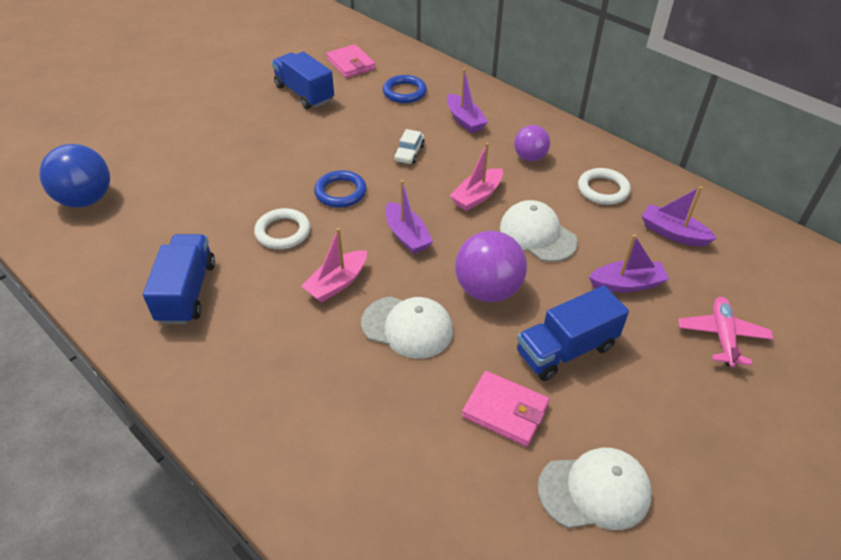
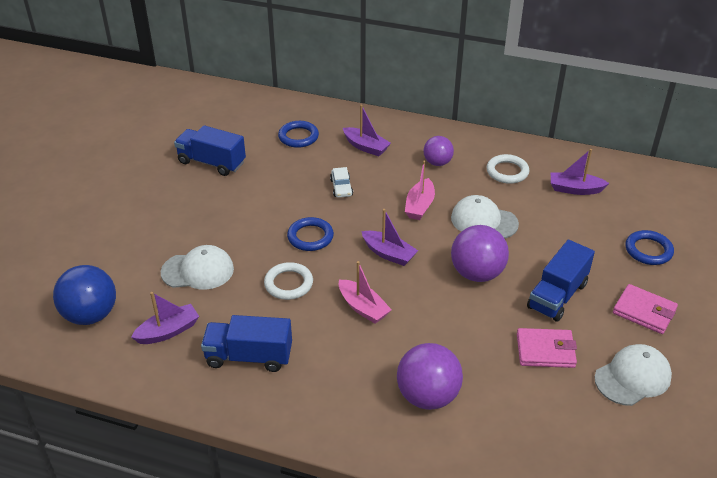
camera: 25 degrees left, 5 degrees down
blue truck [143,234,215,324] -> blue truck turned 60 degrees counterclockwise [201,315,292,372]
pink boat [301,228,367,303] -> pink boat turned 60 degrees counterclockwise [339,261,392,324]
pink wallet [326,44,376,78] -> pink wallet moved to [613,284,678,334]
white cap [361,296,453,359] -> white cap moved to [161,245,234,290]
purple boat [589,234,669,293] -> purple boat moved to [131,292,199,344]
pink plane [678,297,774,367] -> blue ring [626,230,674,265]
none -> purple ball [397,343,463,410]

